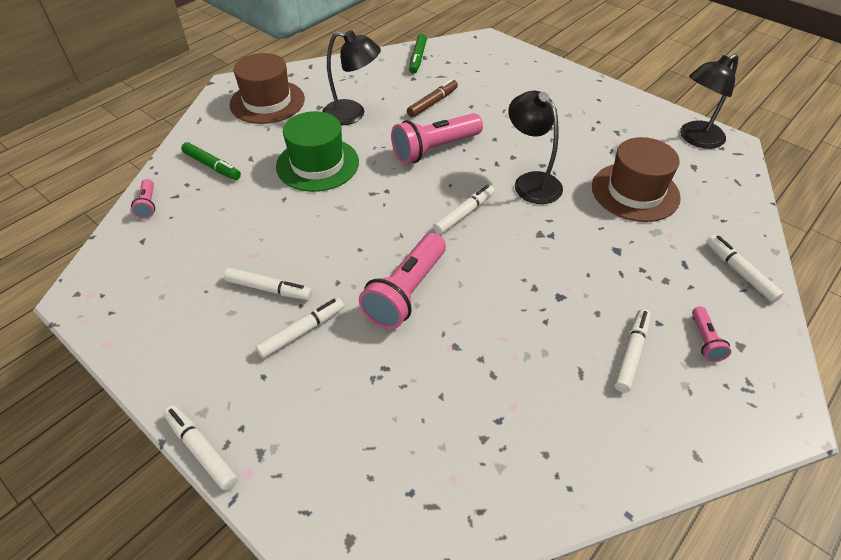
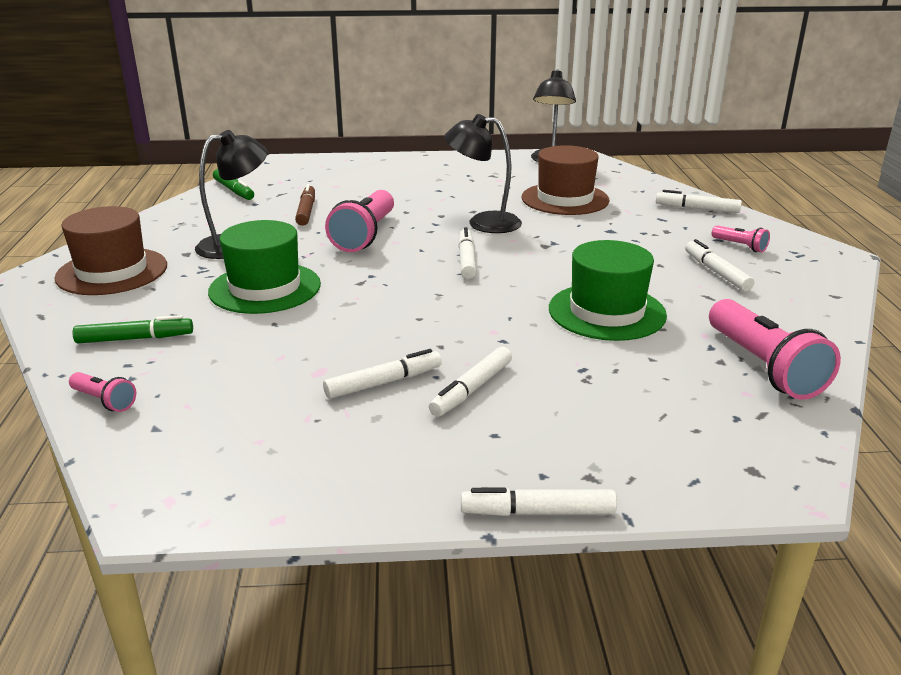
camera: 45 degrees left, 20 degrees down
white marker [255,298,344,359] -> white marker turned 150 degrees counterclockwise [429,347,512,417]
pink flashlight [359,233,446,329] -> pink flashlight moved to [709,299,841,400]
none -> green hat [549,240,667,341]

